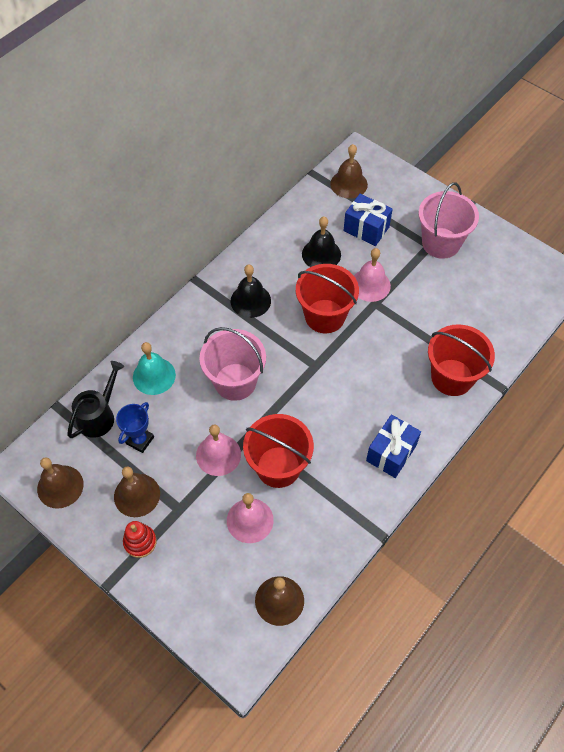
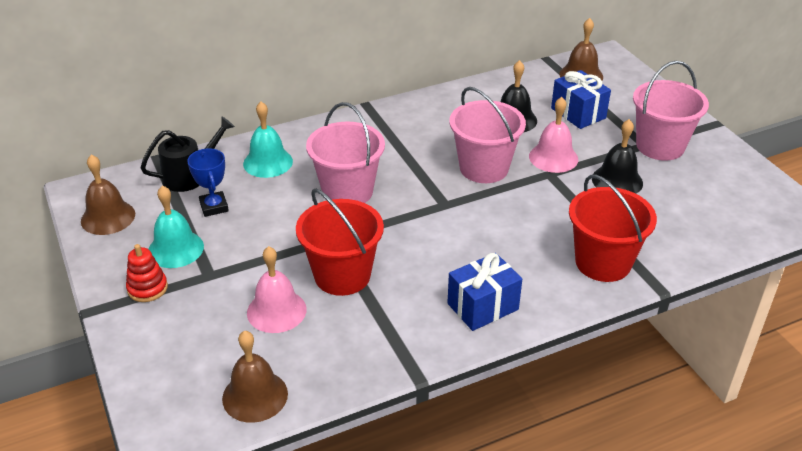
camera: 25 degrees right, 20 degrees down
brown bell [114,466,160,517] -> turquoise bell [149,185,204,268]
blue trophy [116,402,154,453] -> blue trophy turned 75 degrees counterclockwise [187,148,229,217]
pink bell [196,424,241,476] -> none
black bell [231,264,271,318] -> black bell moved to [592,119,643,194]
red bucket [296,264,359,333] -> pink bucket [449,87,526,183]

